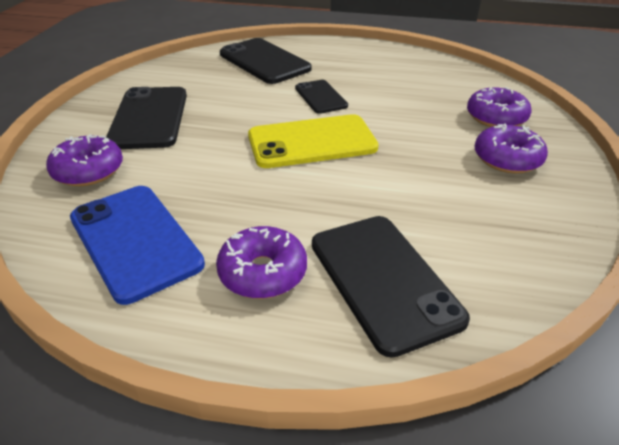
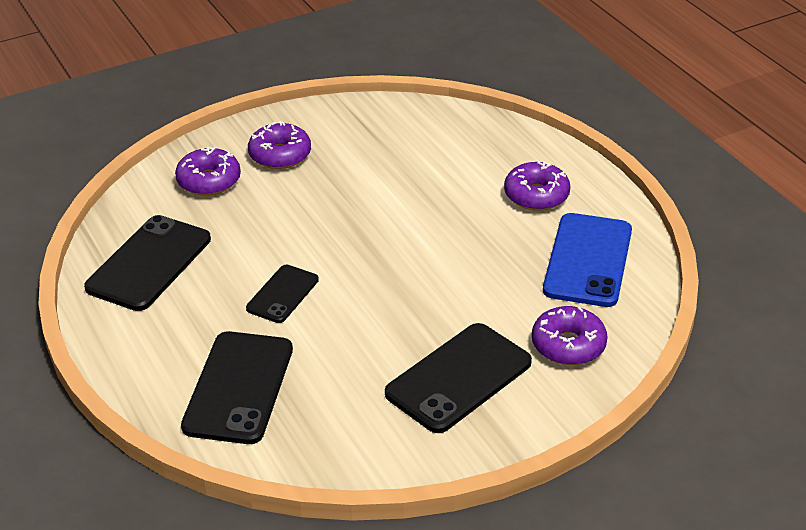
camera: 130 degrees left, 0 degrees up
yellow phone [248,114,379,168] -> none
black phone [312,216,470,358] -> black phone moved to [84,215,211,311]

